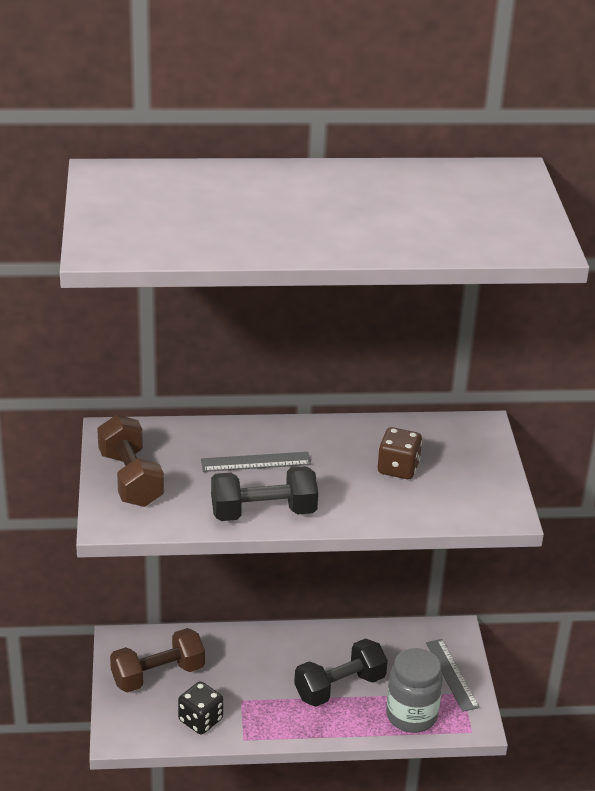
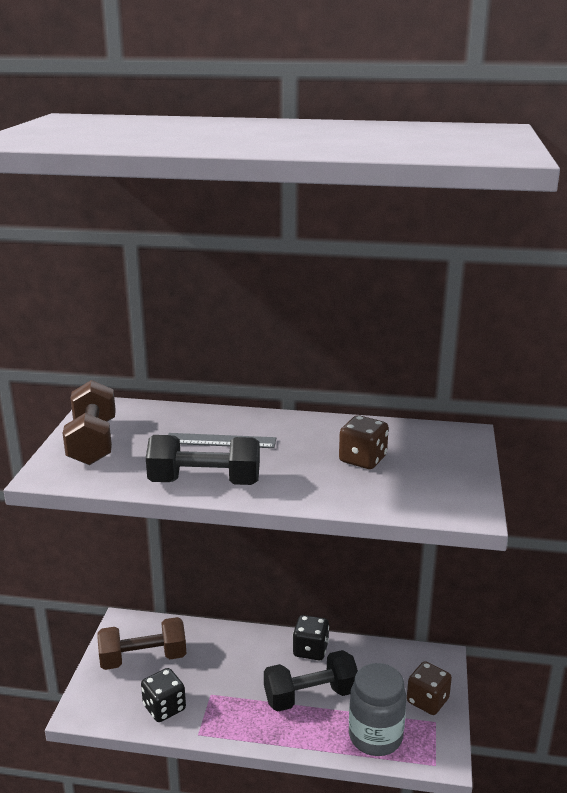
camera: 15 degrees right, 10 degrees down
grey ruler [426,639,480,712] -> brown dice [407,661,452,715]
none -> black dice [293,615,329,660]

